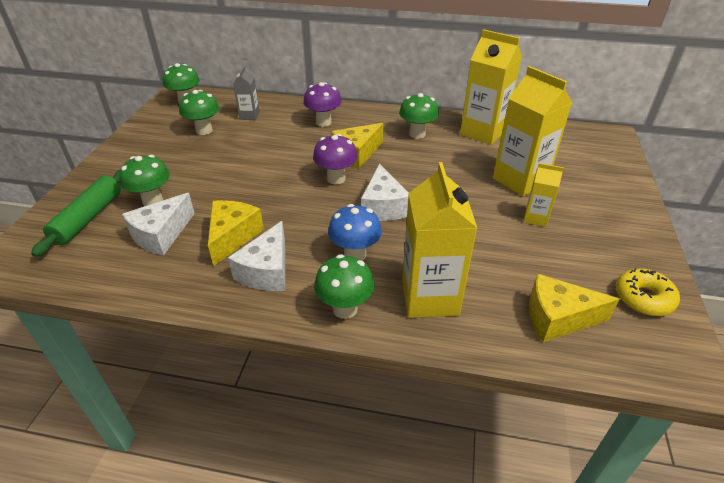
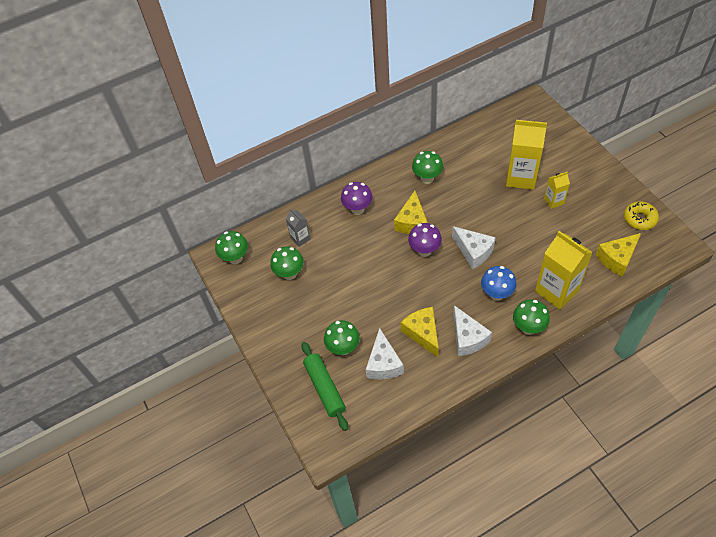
camera: 35 degrees left, 15 degrees up
yellow carton [460,29,522,145] -> none

